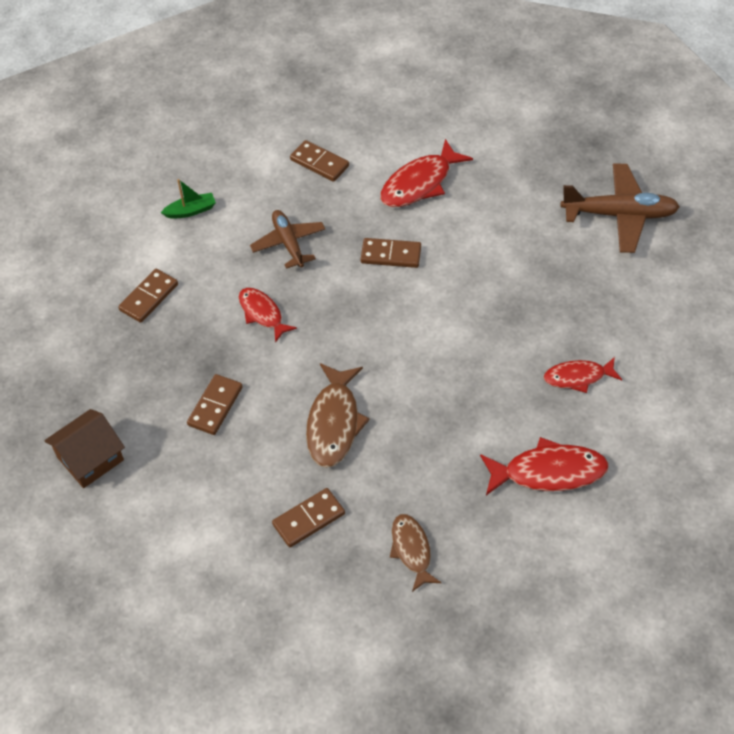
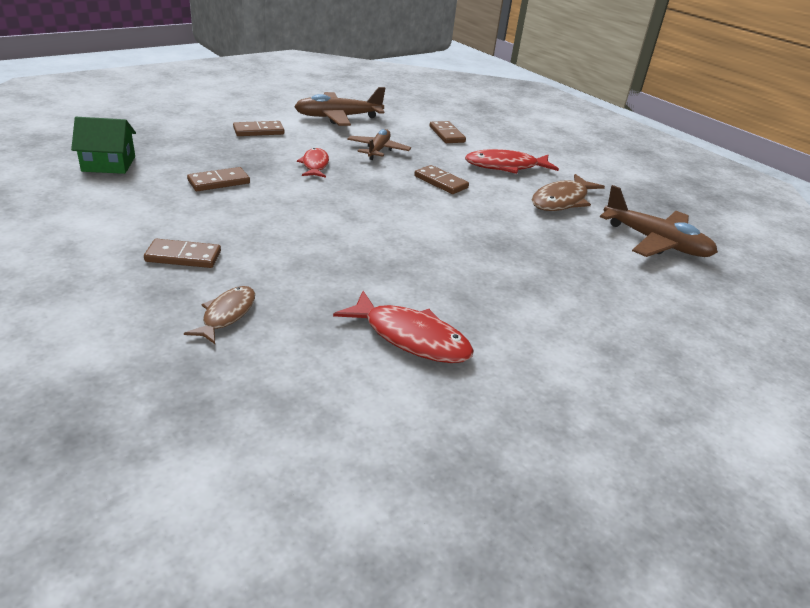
camera: 30 degrees right, 20 degrees down
brown house [44,409,125,488] -> green house [71,117,136,174]
green boat [161,179,216,219] -> brown plane [294,87,385,126]
brown fish [306,363,370,468] -> brown fish moved to [532,174,605,211]
red fish [544,357,622,393] -> none

